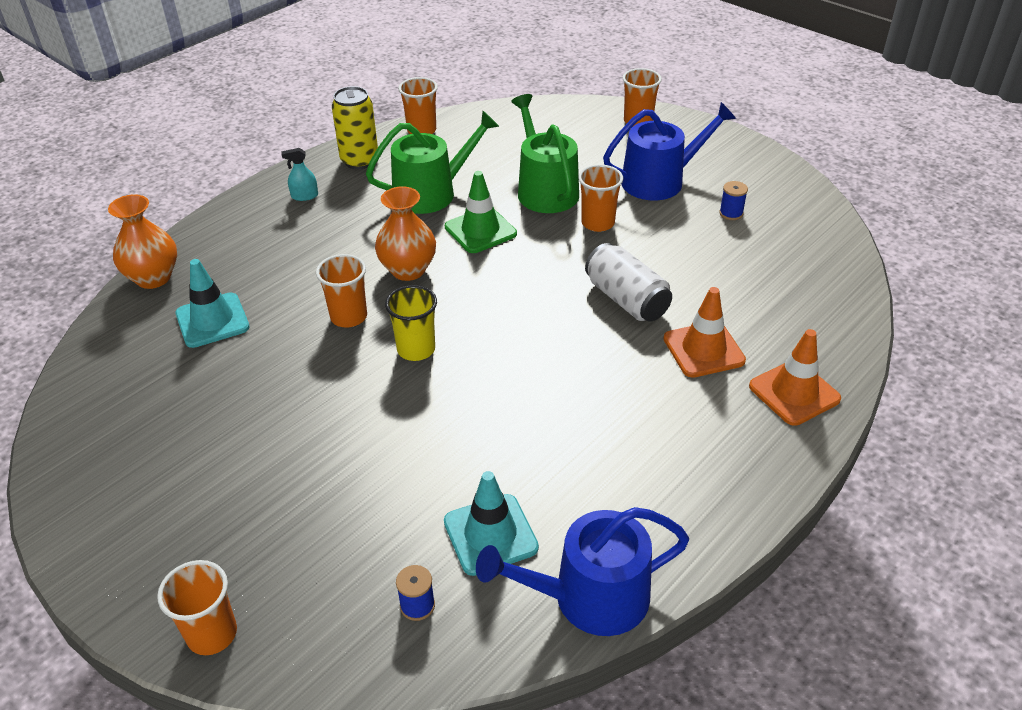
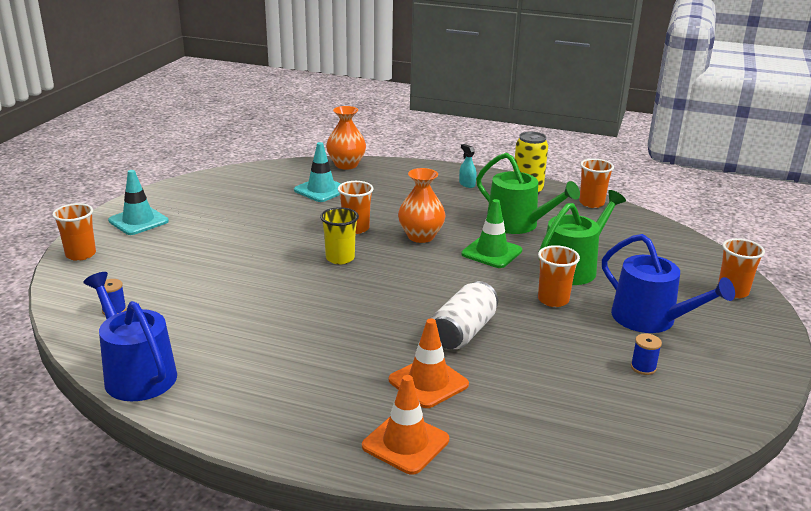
camera: 65 degrees right, 15 degrees down
turquoise traffic cone [444,471,539,576] -> turquoise traffic cone moved to [108,170,169,235]

